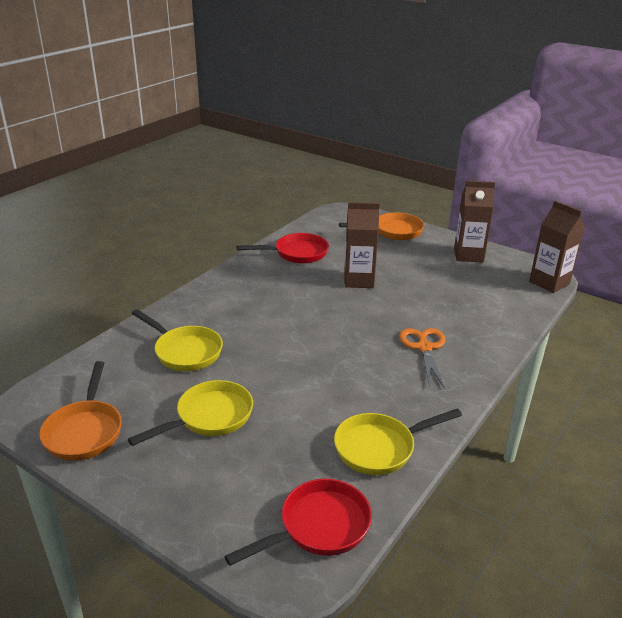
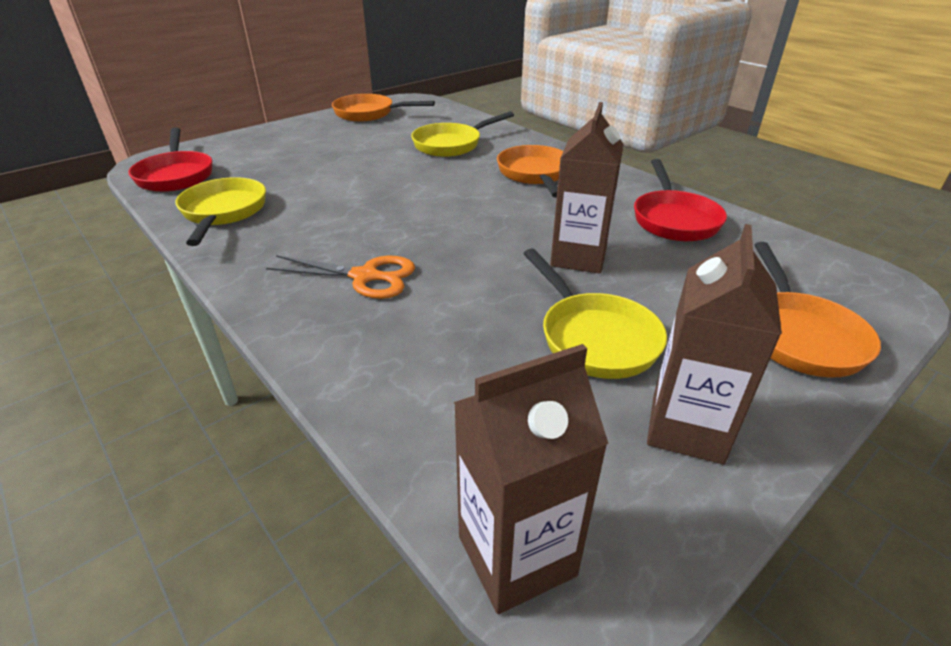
camera: 105 degrees right, 5 degrees up
yellow pan [128,380,253,446] -> yellow pan moved to [523,248,667,379]
none -> orange pan [497,145,563,198]

